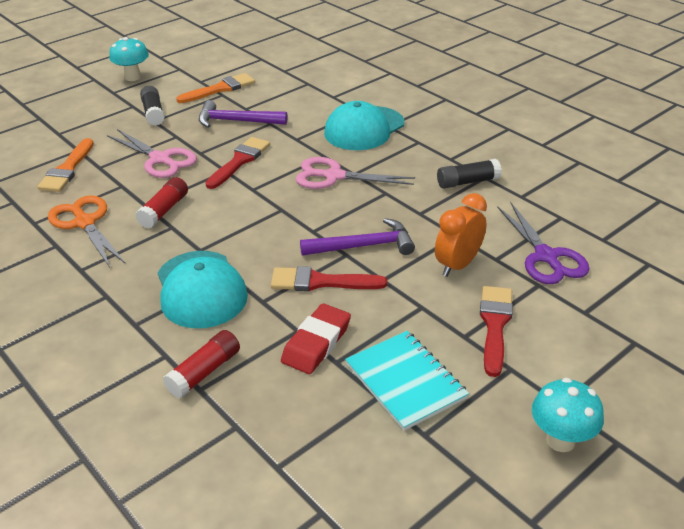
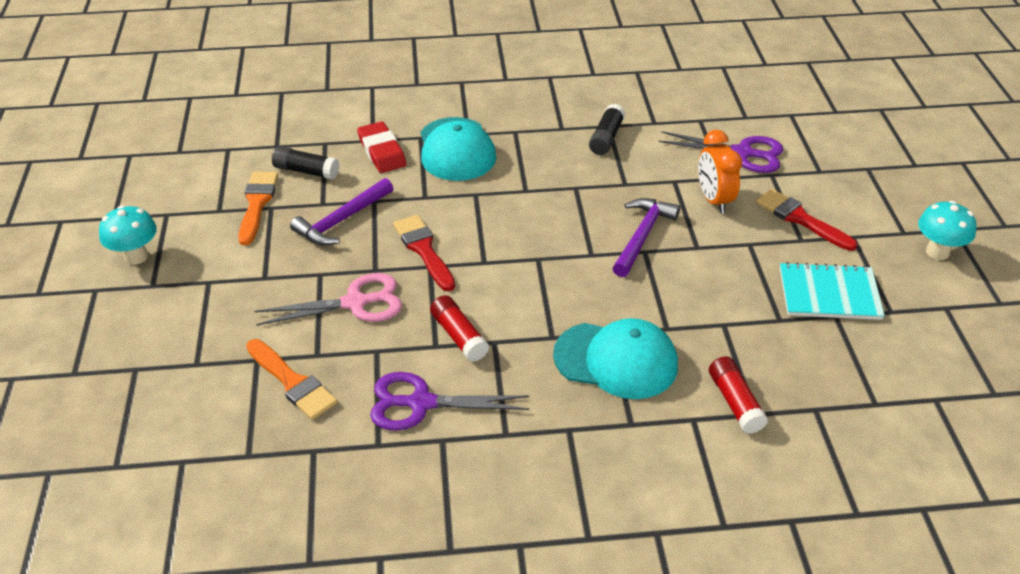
camera: 55 degrees left, 5 degrees up
orange scissors [48,195,126,267] -> purple scissors [370,372,529,431]
black glue stick [140,86,164,126] -> black glue stick moved to [272,146,339,180]
red brush [271,266,387,291] -> none
red eraser [281,304,351,374] -> red eraser moved to [357,121,406,173]
pink scissors [296,157,415,189] -> none

